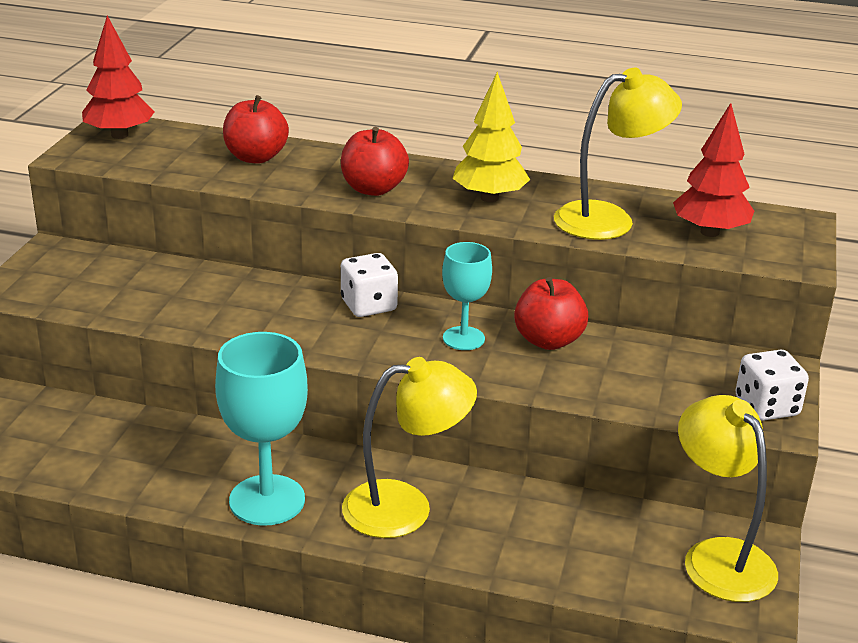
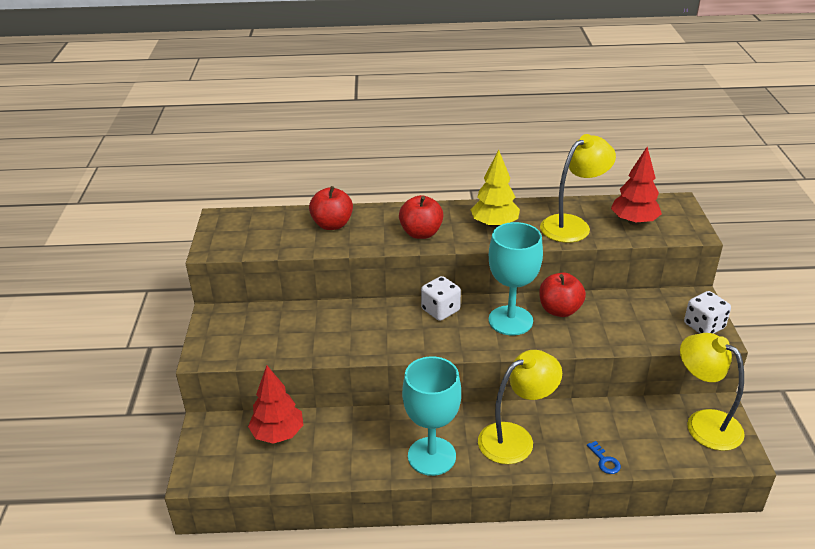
camera: 15 degrees left, 5 degrees up
red tree [82,16,155,139] -> red tree moved to [248,366,303,444]
turquoise goblet [442,242,492,350] -> turquoise goblet [489,222,543,335], size x1.66
none -> blue key [587,441,621,474]

